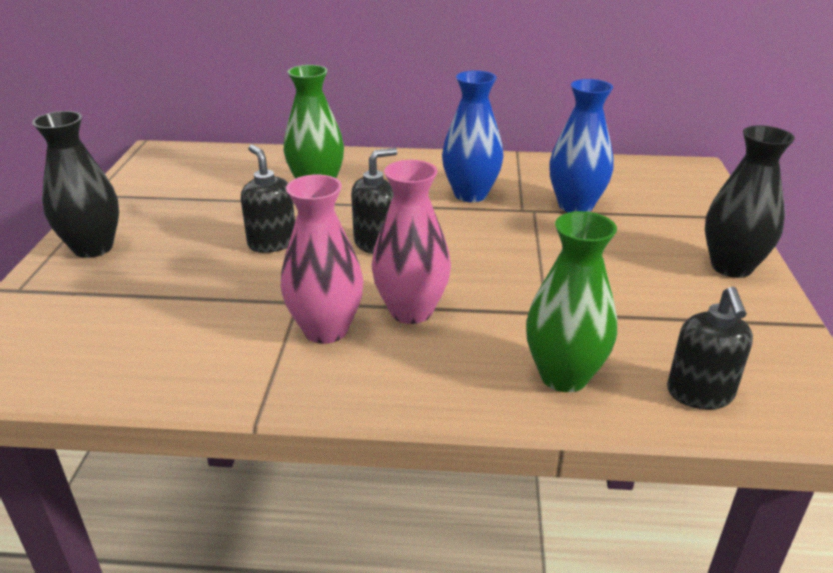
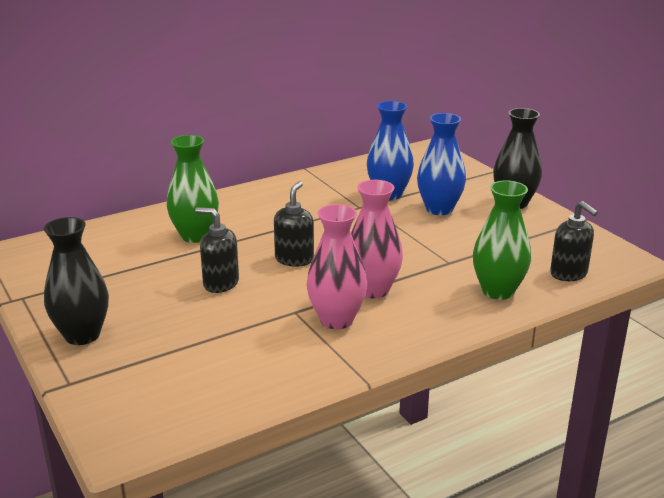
camera: 35 degrees left, 5 degrees down
blue vase [442,70,503,202] -> blue vase moved to [417,113,466,215]

